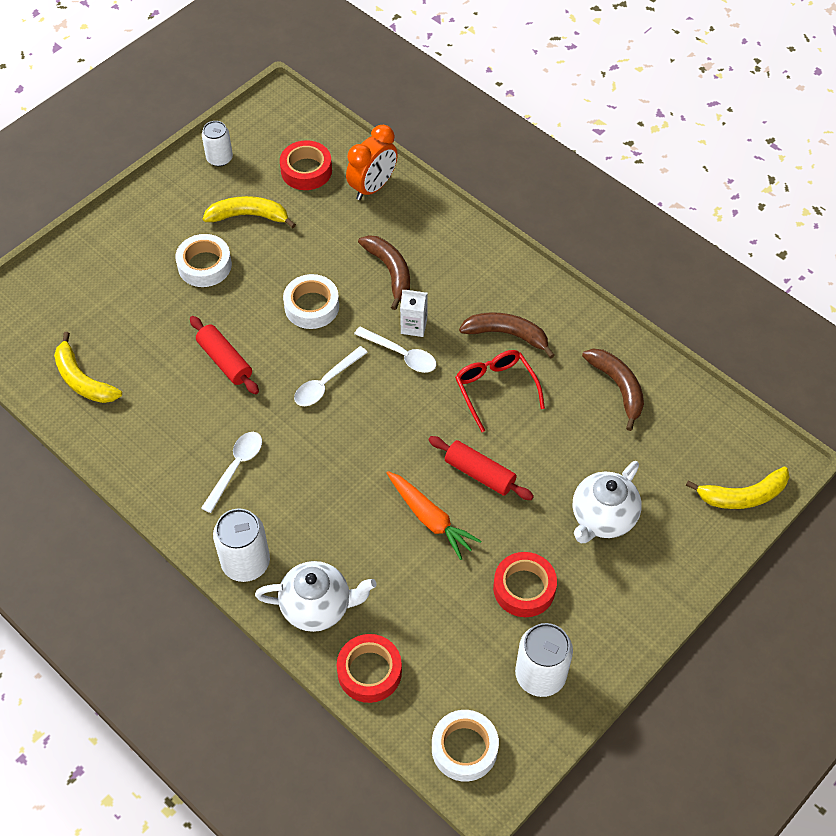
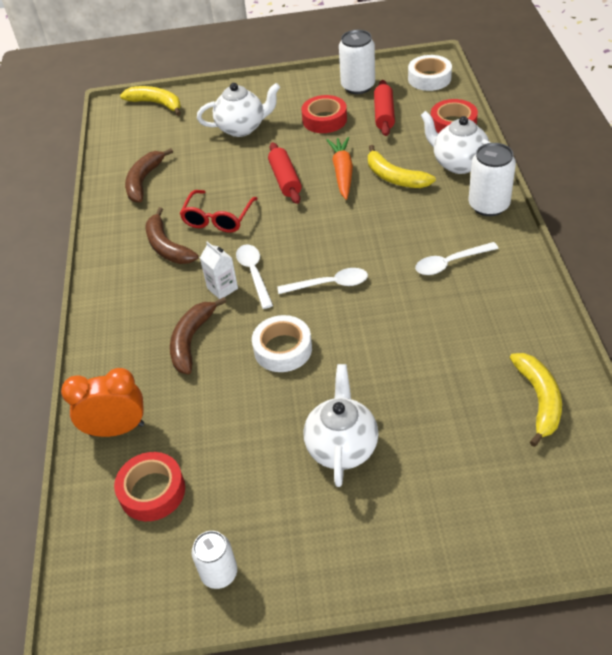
camera: 135 degrees left, 10 degrees down
white tape [175,234,232,287] -> white teapot [304,364,378,487]
red rolling pin [190,316,259,395] -> red rolling pin moved to [374,80,395,136]
yellow banana [203,196,296,228] -> yellow banana moved to [368,145,436,188]

